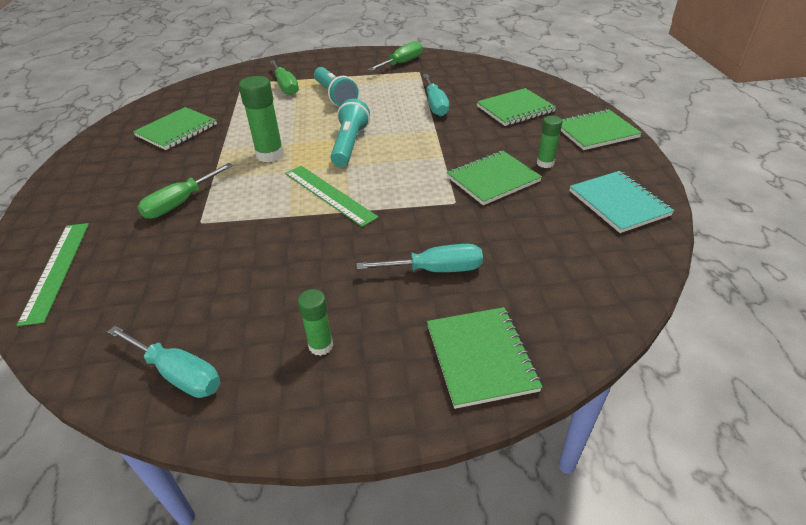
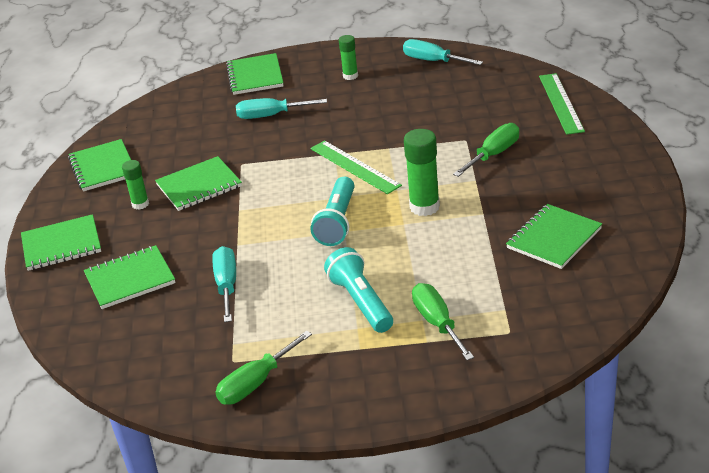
camera: 175 degrees left, 5 degrees down
turquoise notebook [569,171,674,233] -> green notebook [68,139,131,192]

